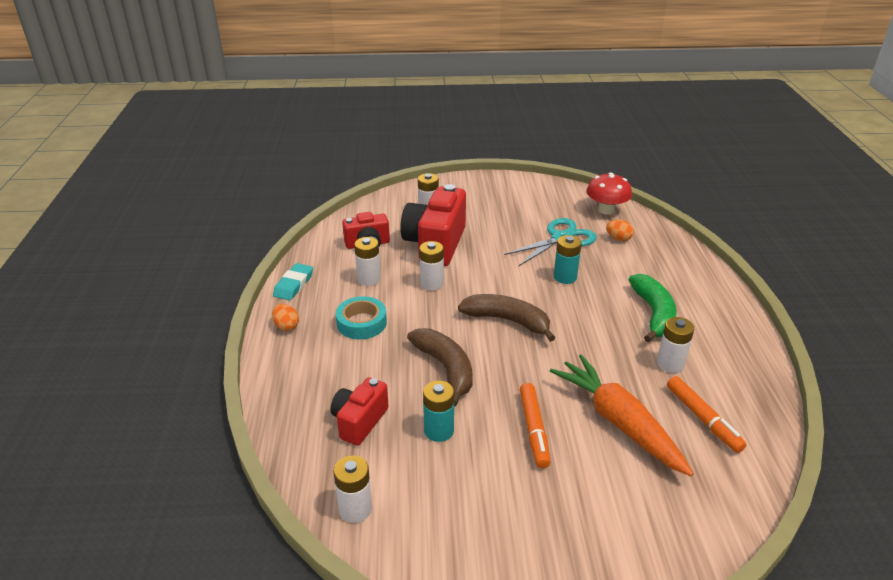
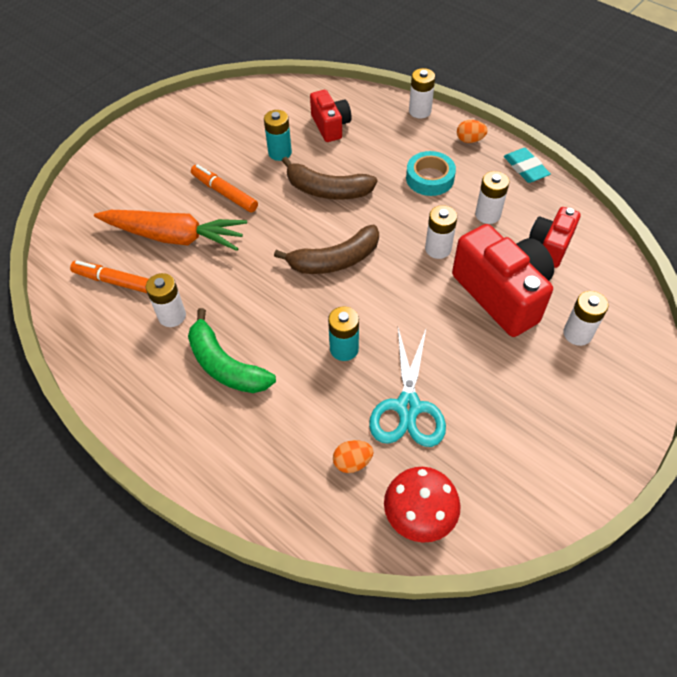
camera: 135 degrees right, 20 degrees up
white battery [333,455,372,523] -> white battery moved to [409,68,435,119]

